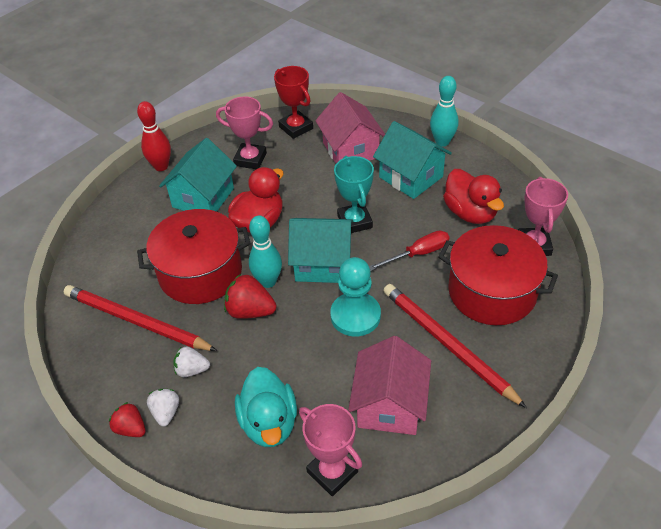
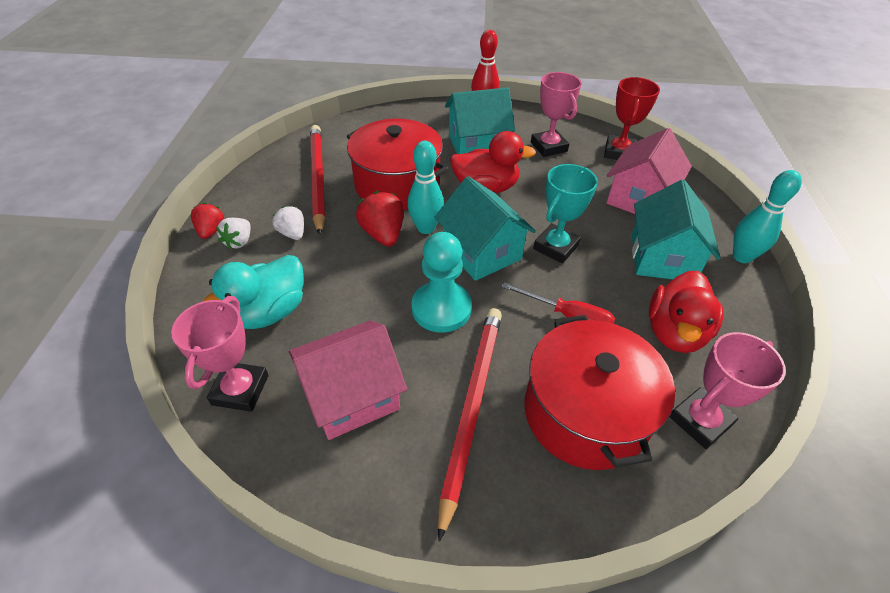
camera: 50 degrees right, 0 degrees up
white strawberry [147,389,179,427] -> white strawberry turned 150 degrees clockwise [216,218,250,249]

